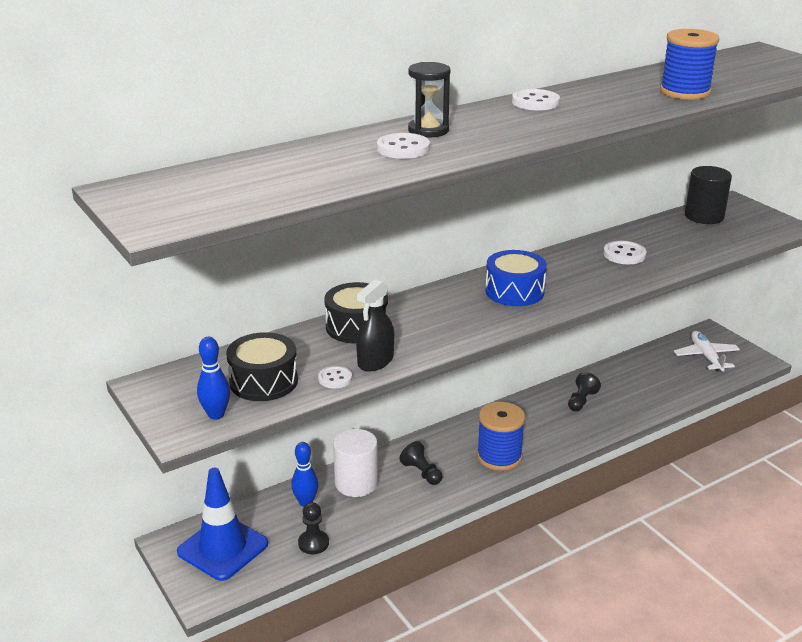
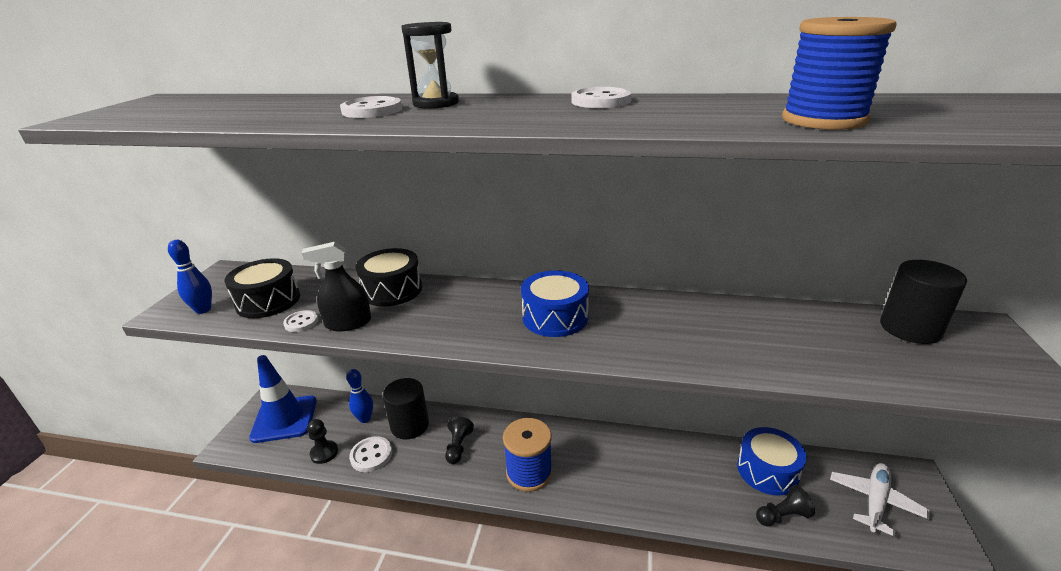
camera: 45 degrees right, 0 degrees up
white cylinder [333,429,378,497] -> black cylinder [383,378,429,439]
black pawn [568,372,601,411] -> black pawn moved to [756,485,815,526]
white button [603,241,646,264] -> white button moved to [349,436,392,472]
none -> blue drum [737,427,807,496]

